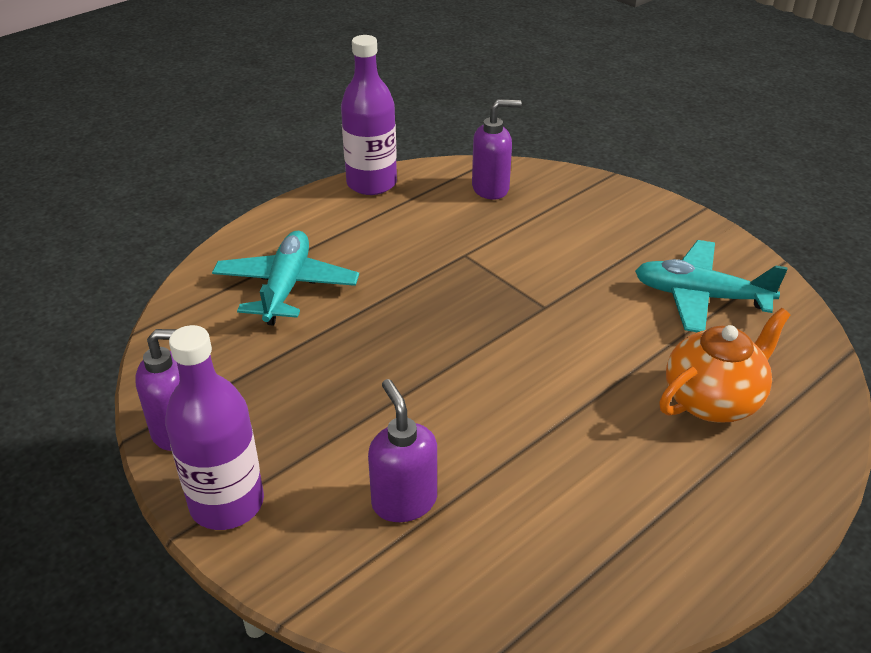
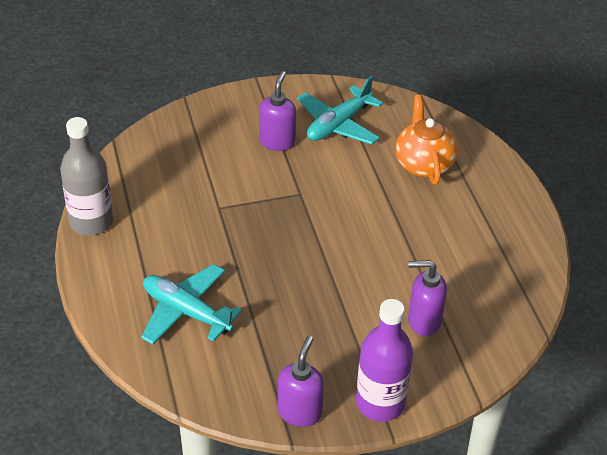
camera: 65 degrees left, 5 degrees up
purple bottle [341,35,397,195] -> grey bottle [60,117,113,235]
purple soap dispenser [472,99,522,200] -> purple soap dispenser moved to [259,71,296,151]

